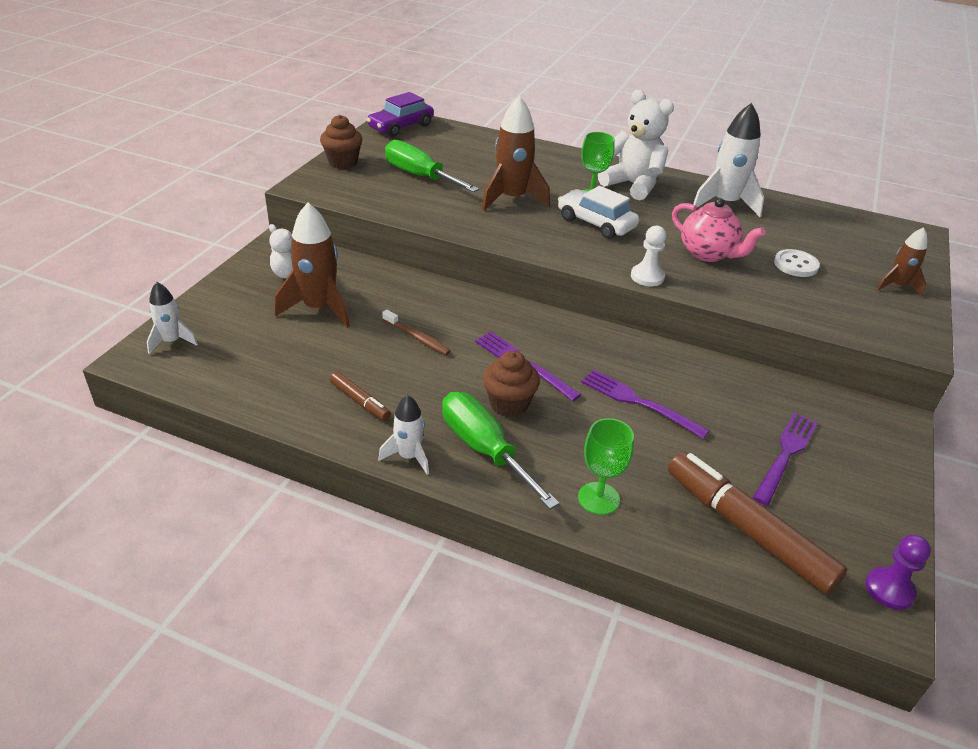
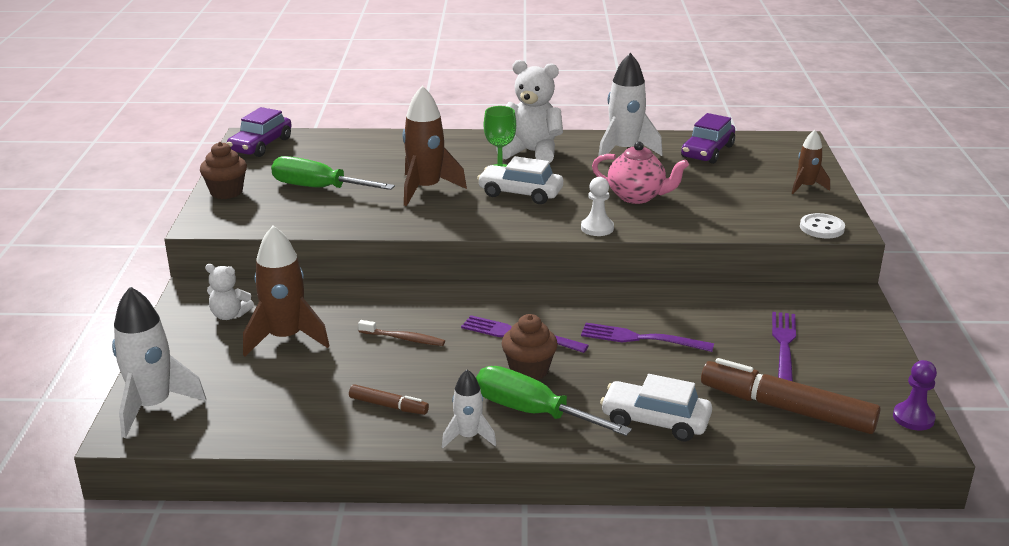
camera: 20 degrees left, 10 degrees down
white rocket [147,282,198,354] -> white rocket [112,287,206,438], size x1.76
green goblet [578,418,634,515] -> white car [600,374,712,441]
white button [774,249,820,277] -> white button moved to [800,213,845,239]
none -> purple car [681,113,735,164]

